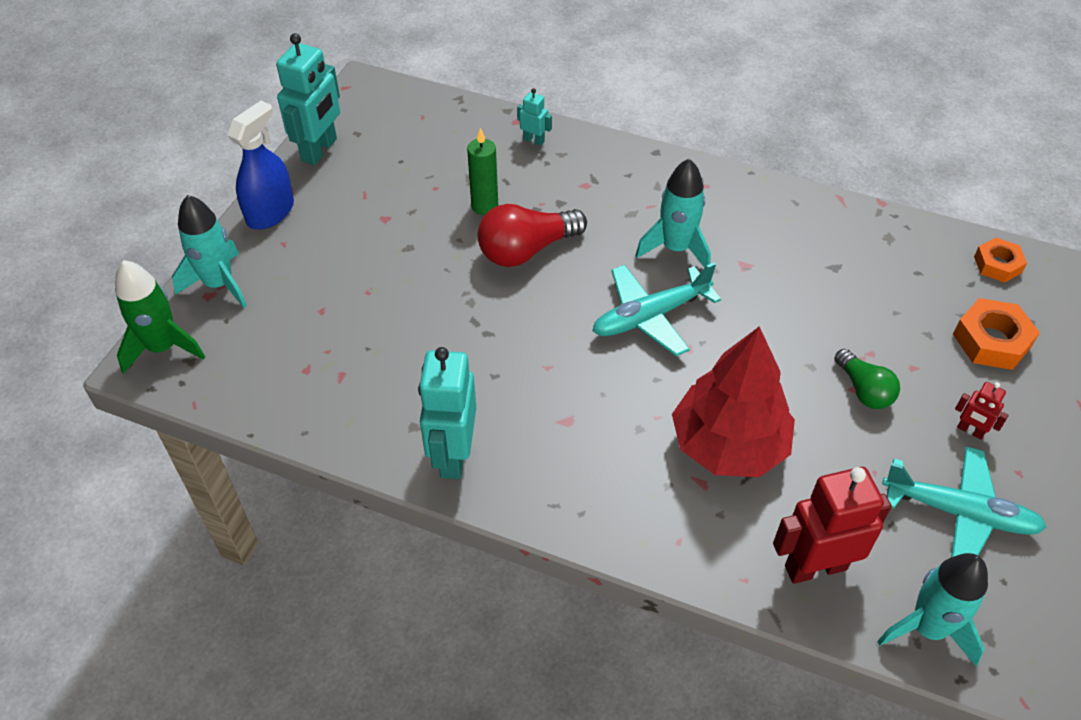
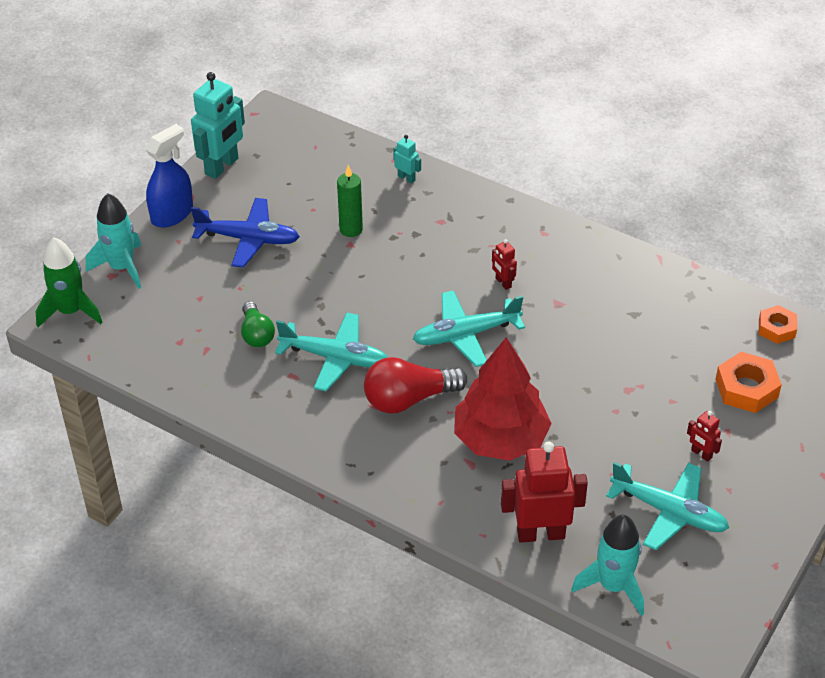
camera: 10 degrees right, 5 degrees down
turquoise robot [418,347,476,479] -> none
red light bulb [478,204,587,267] -> red light bulb moved to [364,357,467,413]
turquoise rocket [635,159,711,267] -> red robot [492,239,517,290]
green light bulb [834,349,900,409] -> green light bulb moved to [241,301,275,347]
none -> blue plane [191,198,300,268]
none -> turquoise plane [275,312,388,391]

